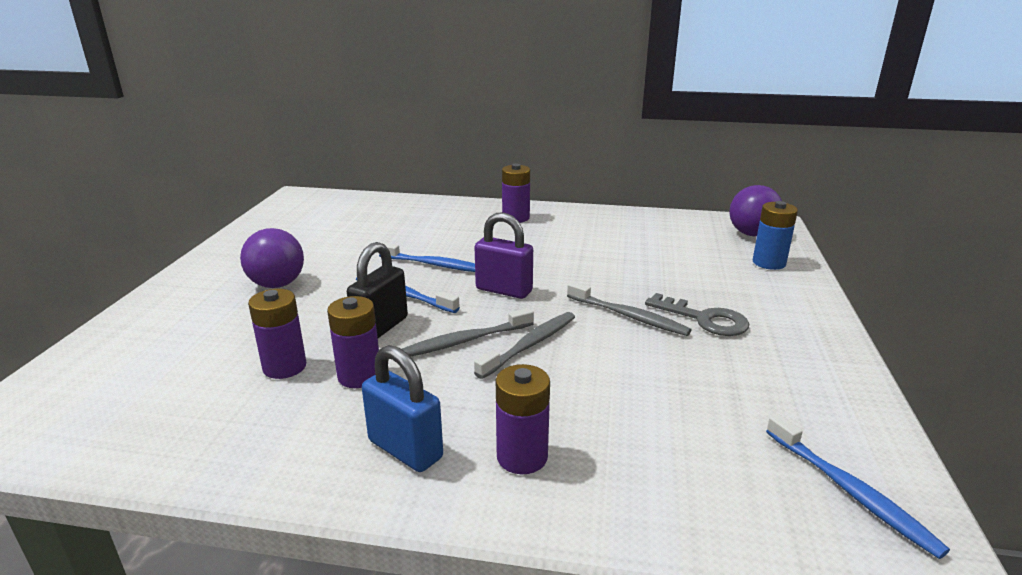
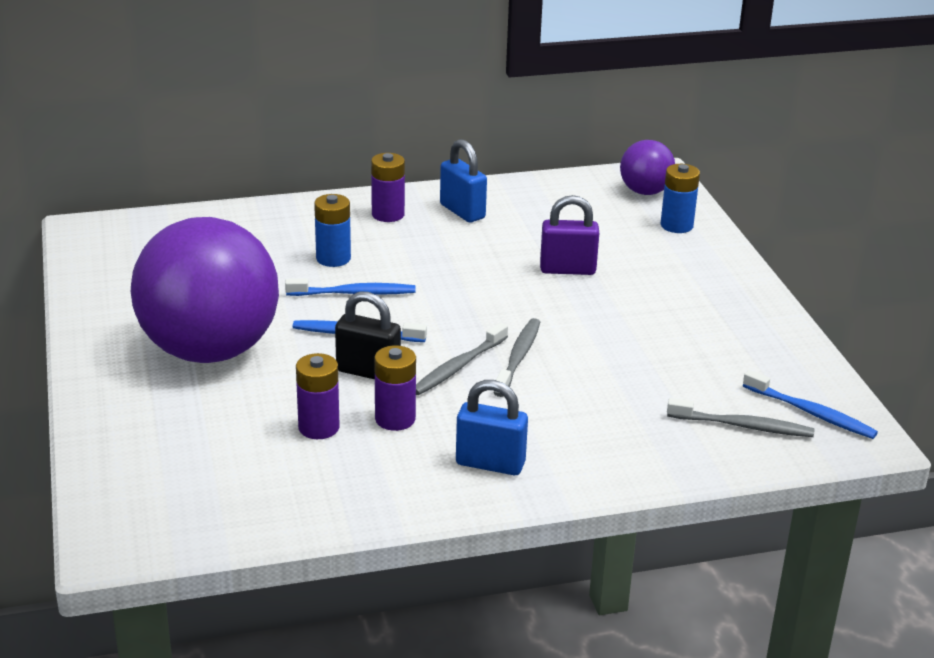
camera: 25 degrees left, 5 degrees up
purple ball [240,228,304,288] -> purple ball [131,217,279,363], size x2.16
black padlock [347,242,408,338] -> black padlock turned 75 degrees counterclockwise [335,292,401,379]
purple padlock [475,212,533,299] -> purple padlock moved to [540,195,599,275]
purple battery [496,364,550,474] -> none
grey toothbrush [567,281,691,336] -> grey toothbrush moved to [667,398,815,437]
grey key [645,293,749,336] -> none
none -> blue battery [314,194,351,267]
none -> blue padlock [440,139,487,222]

